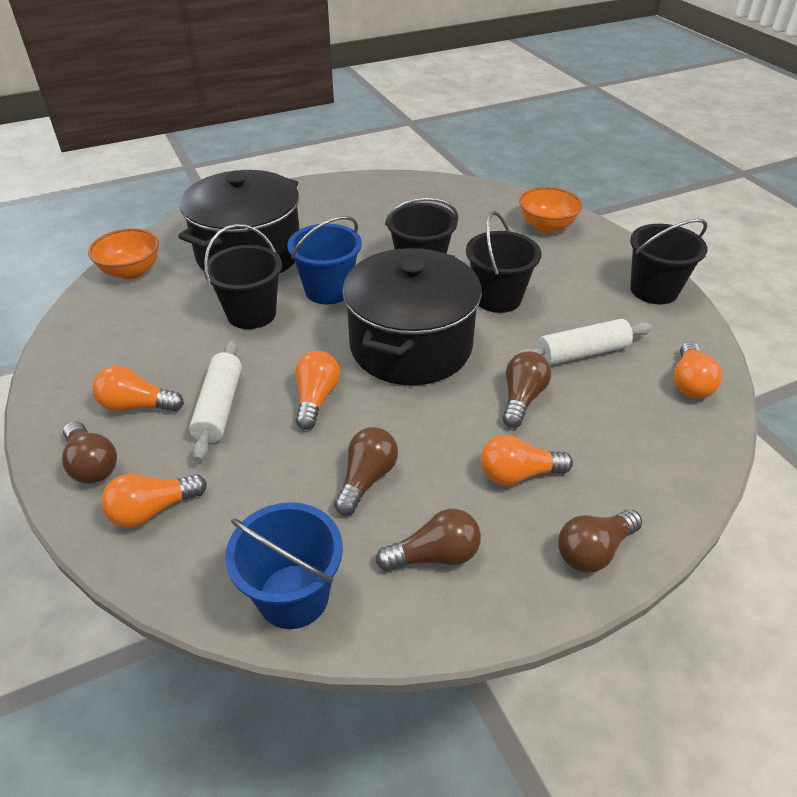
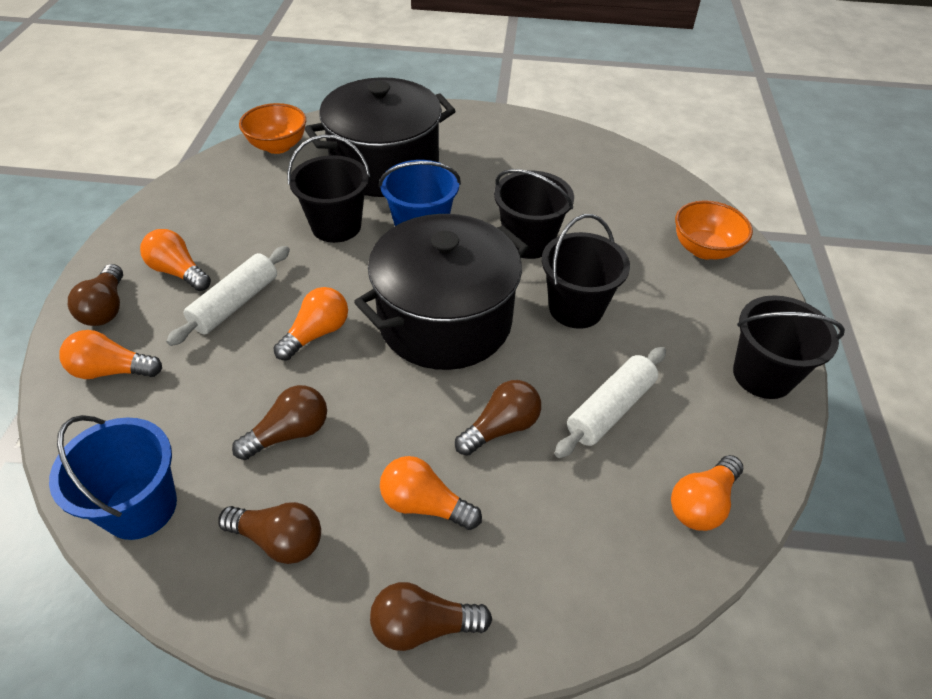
camera: 30 degrees right, 5 degrees up
white rolling pin [515,319,653,365] -> white rolling pin turned 60 degrees counterclockwise [554,347,666,458]

